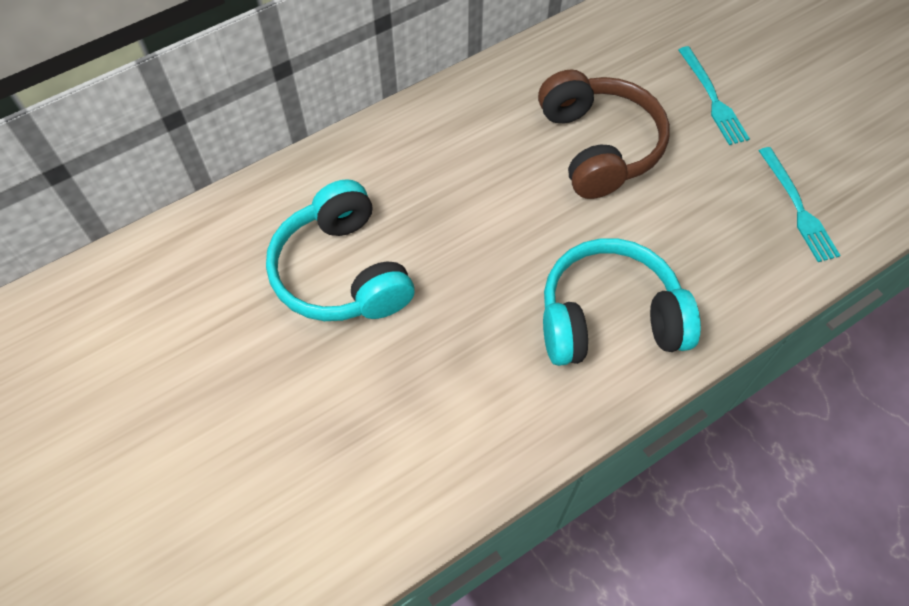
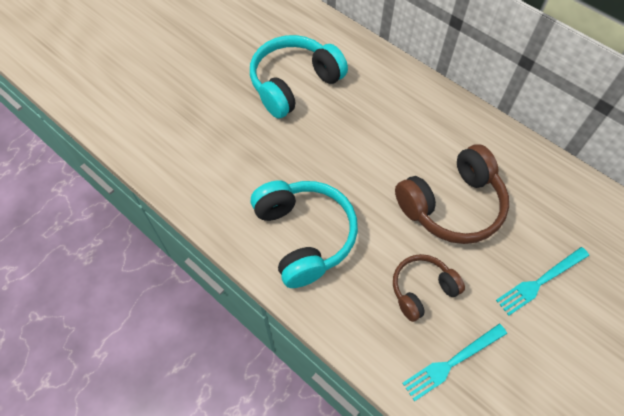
camera: 75 degrees right, 0 degrees up
none -> brown headphones [393,254,465,322]

